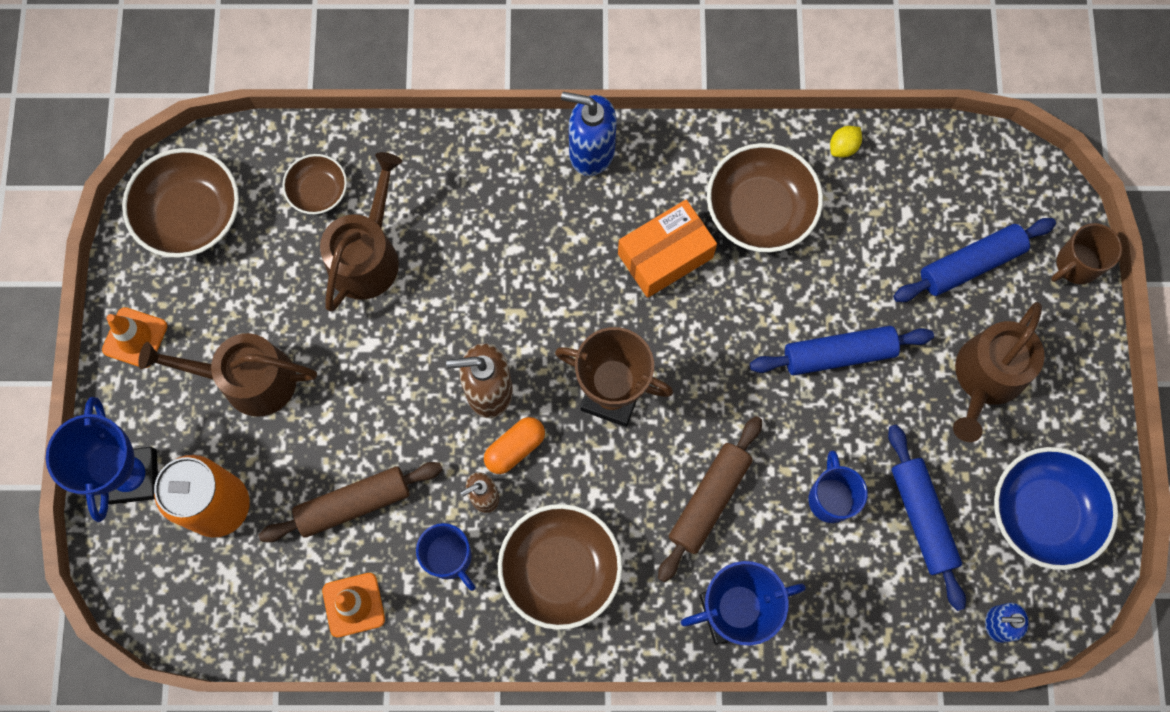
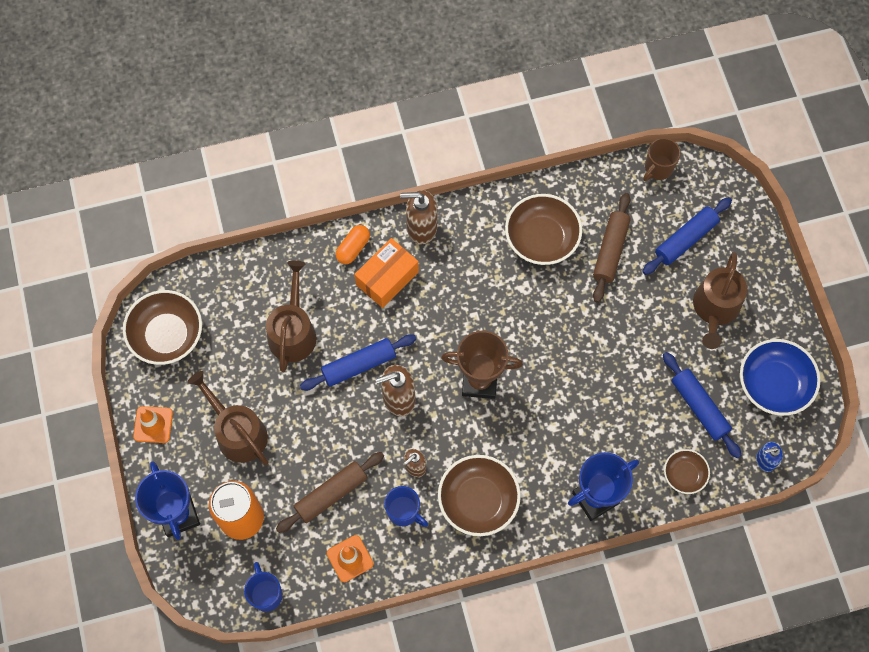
camera: 15 degrees left, 5 degrees down
brown watering can [138,333,317,417] -> brown watering can turned 60 degrees clockwise [188,371,268,465]
brown bowl [282,154,347,214] -> brown bowl moved to [664,449,710,494]
orange capsule [484,417,545,474] -> orange capsule moved to [335,225,370,264]
blue soap dispenser [561,92,616,176] -> brown soap dispenser [400,190,437,244]
orange box [618,200,717,298] -> orange box moved to [354,238,419,308]
brown rolling pin [658,416,762,583] -> brown rolling pin moved to [593,193,631,303]
blue rolling pin [750,326,934,375] -> blue rolling pin moved to [300,334,416,390]
blue mug [809,451,868,523] -> blue mug moved to [244,562,283,612]
yellow lemon [830,126,862,158] -> none
brown mug [1051,223,1122,284] -> brown mug moved to [643,138,681,181]

